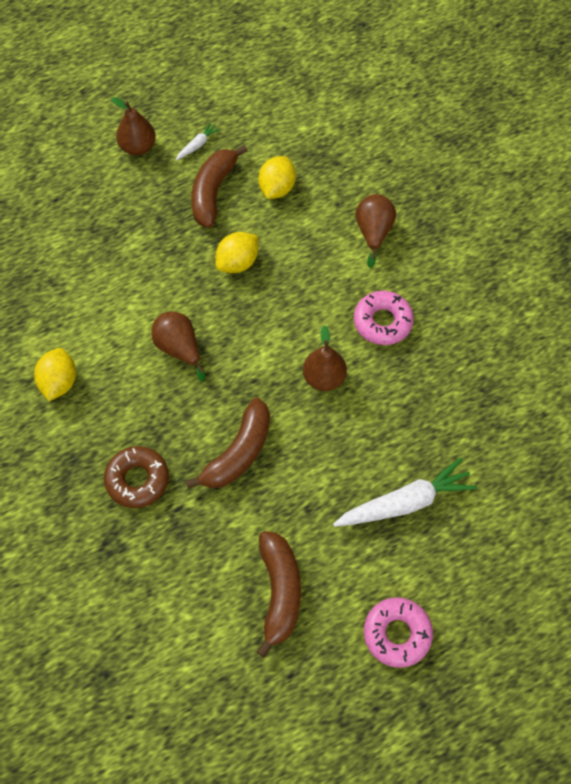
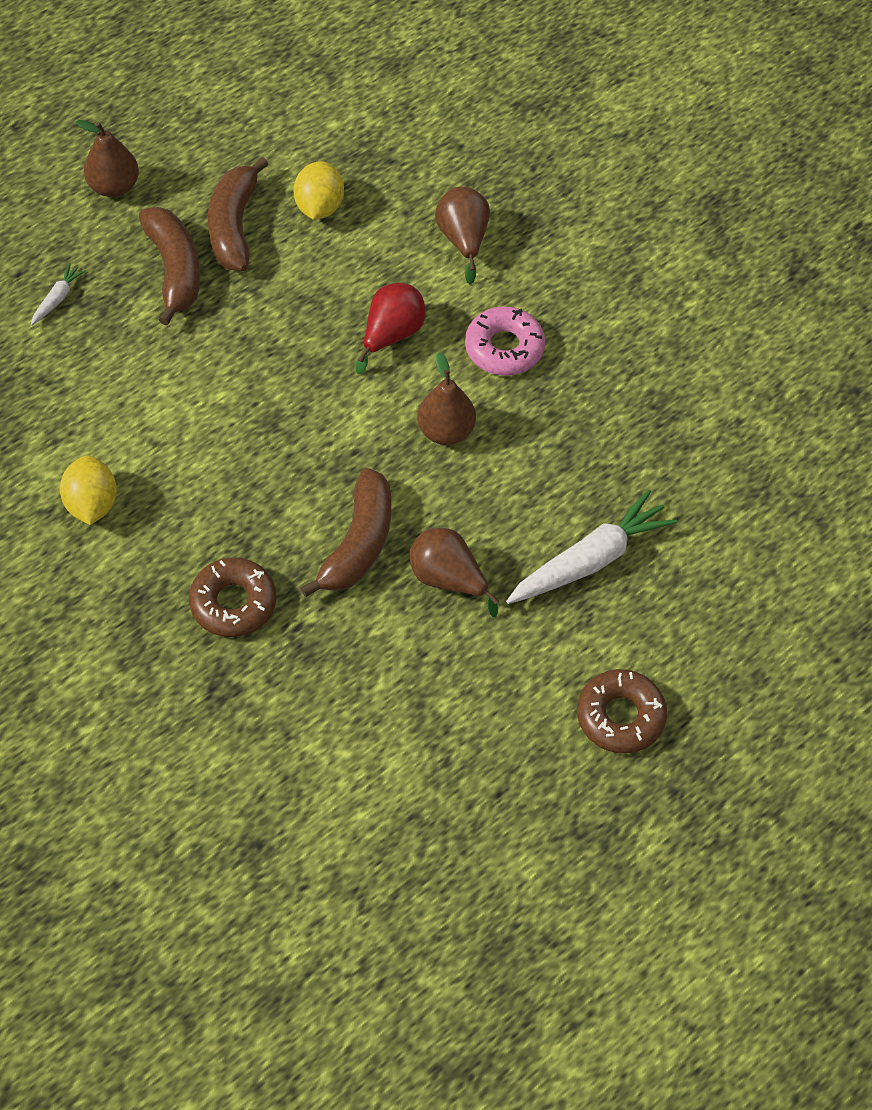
camera: 15 degrees left, 5 degrees down
brown pear [152,312,205,381] -> brown pear moved to [409,528,499,617]
white carrot [176,122,220,161] -> white carrot moved to [31,263,86,325]
yellow lemon [215,232,258,273] -> none
brown banana [256,531,301,658] -> brown banana moved to [139,207,200,326]
pink donut [364,597,433,668] -> brown donut [577,669,667,753]
none -> red pear [356,283,425,374]

